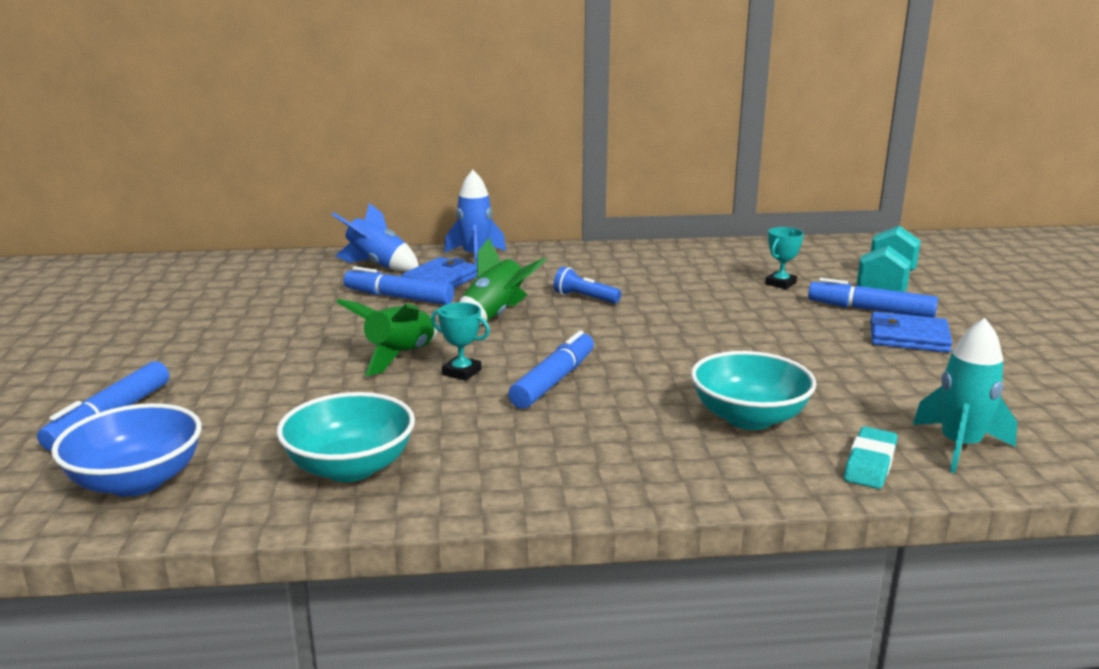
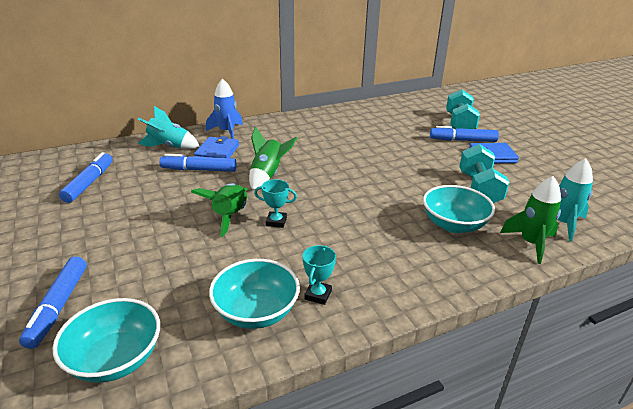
camera: 20 degrees left, 10 degrees up
blue bowl [51,403,202,497] -> turquoise bowl [52,298,160,383]
blue rocket [332,203,419,272] -> turquoise rocket [138,106,200,149]
blue marker [508,330,594,409] -> blue marker moved to [59,152,113,203]
blue flashlight [554,267,621,304] -> none
turquoise trophy [765,227,804,289] -> turquoise trophy moved to [303,245,336,305]
turquoise eraser [844,427,897,489] -> green rocket [500,176,561,264]
none -> turquoise dumbbell [459,144,510,203]

